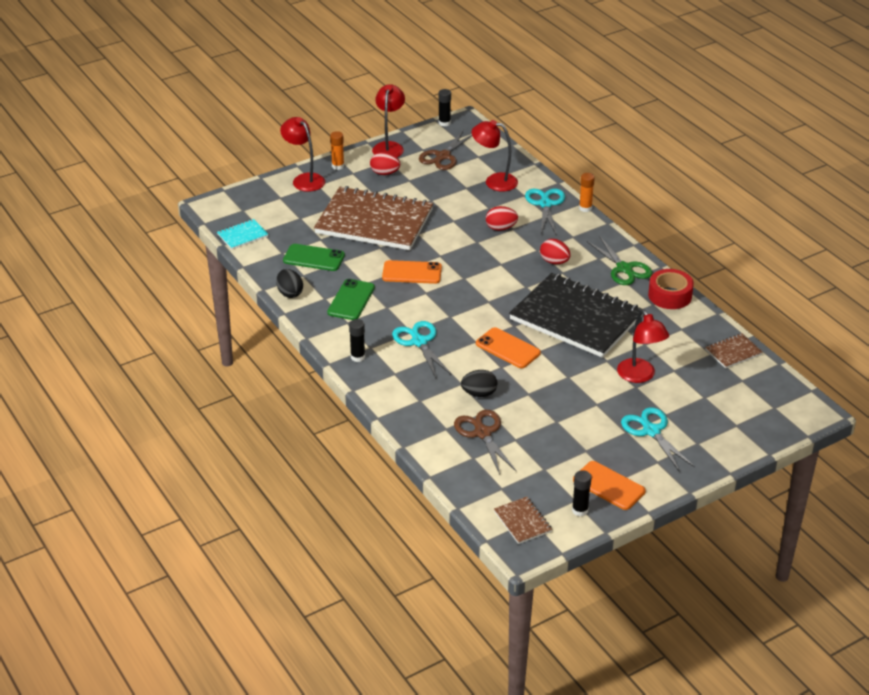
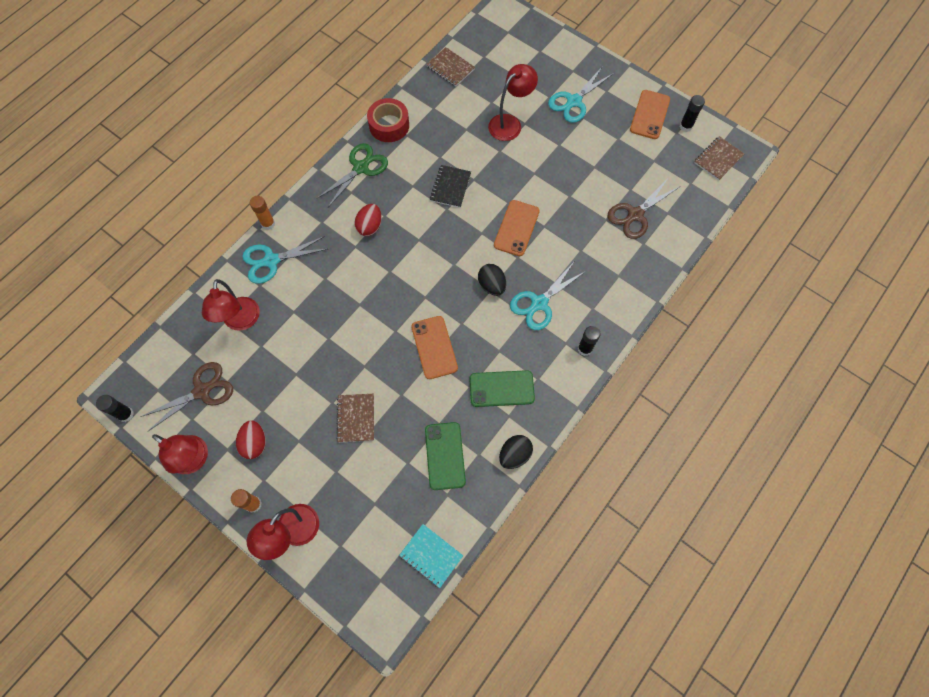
camera: 110 degrees left, 30 degrees up
brown notebook [314,186,433,250] -> brown notebook [336,394,374,442], size x0.41
red lamp [372,84,405,157] -> red lamp turned 135 degrees counterclockwise [152,434,208,474]
brown scissors [419,130,472,170] -> brown scissors turned 45 degrees counterclockwise [140,362,233,431]
black egg [461,370,497,397] -> black egg moved to [478,264,506,296]
red egg [486,206,518,231] -> none
black notebook [509,273,644,358] -> black notebook [430,165,471,208], size x0.41

